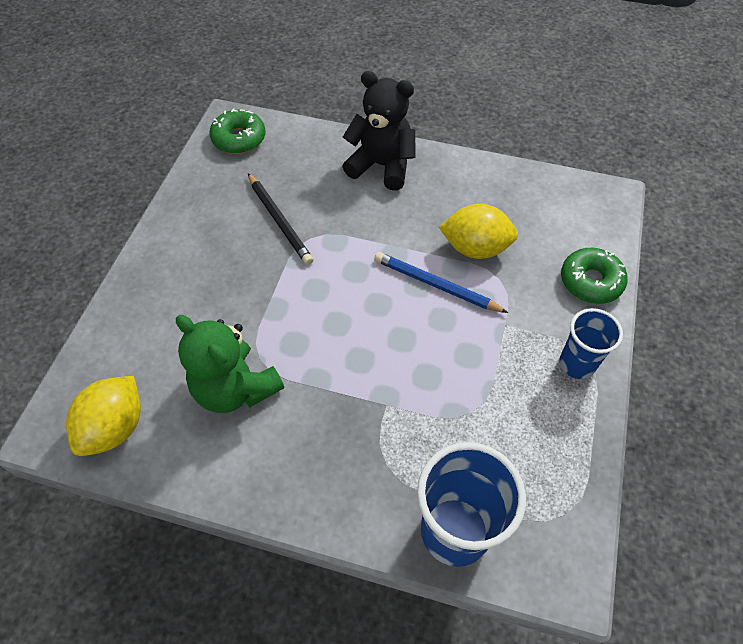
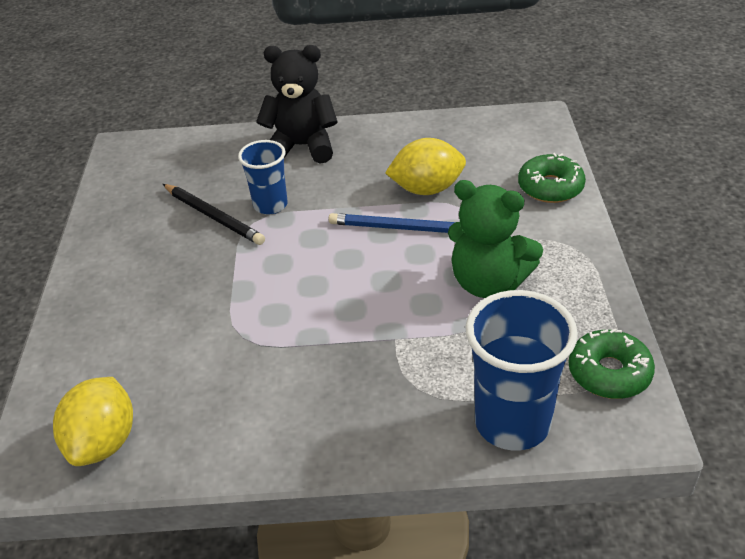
camera: 15 degrees left, 15 degrees down
green teddy bear [176,315,284,413] -> green teddy bear moved to [448,180,543,298]
green donut [209,108,265,154] -> green donut moved to [568,329,655,399]
blue cup [560,308,623,379] -> blue cup moved to [238,140,288,215]

